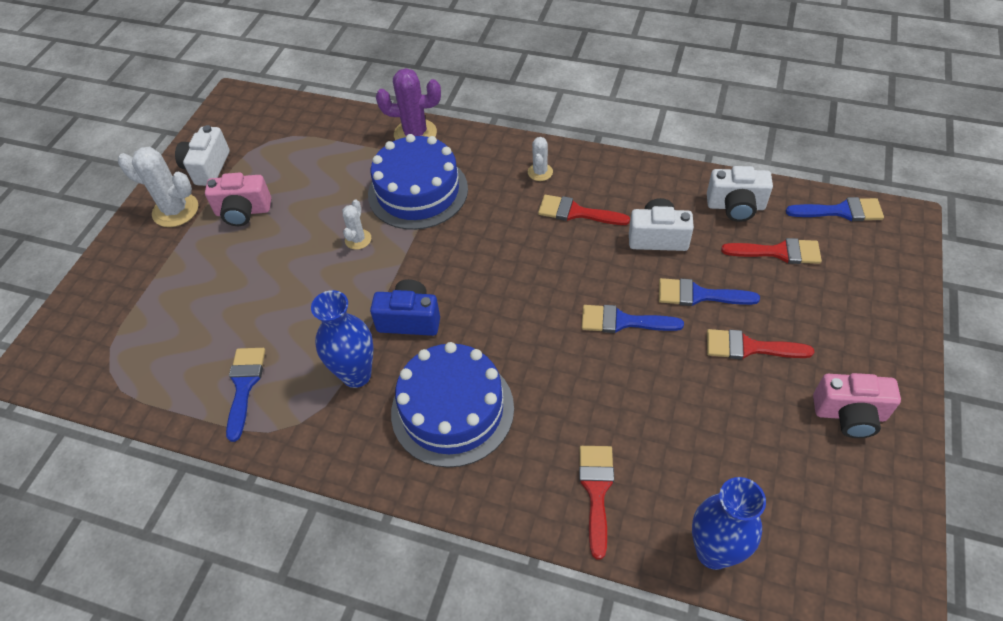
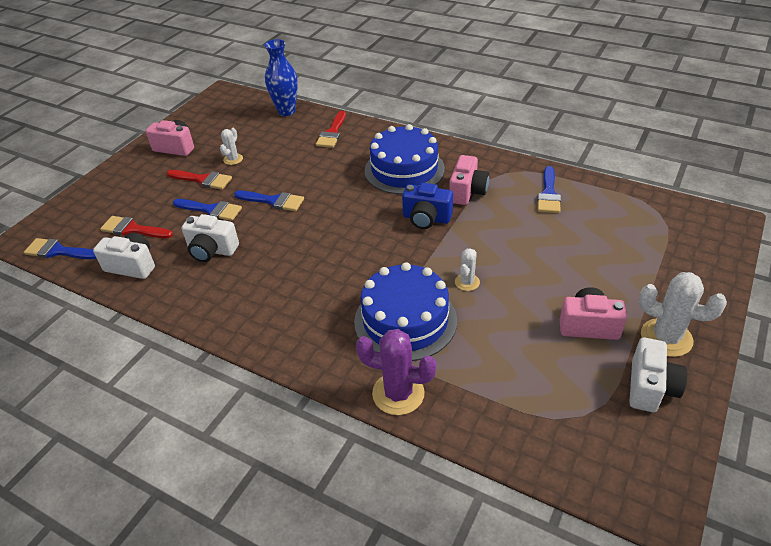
camera: 170 degrees left, 10 degrees down
blue vase [311,290,374,388] -> pink camera [449,155,489,205]
white cactus [528,137,553,181] -> white cactus moved to [220,128,243,165]
red brush [538,195,630,225] -> none

